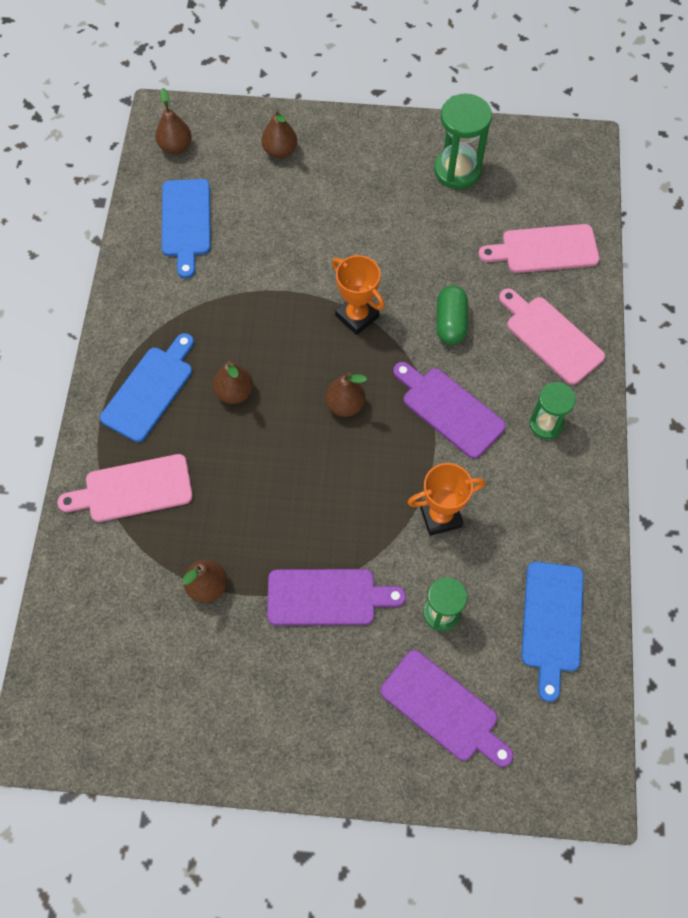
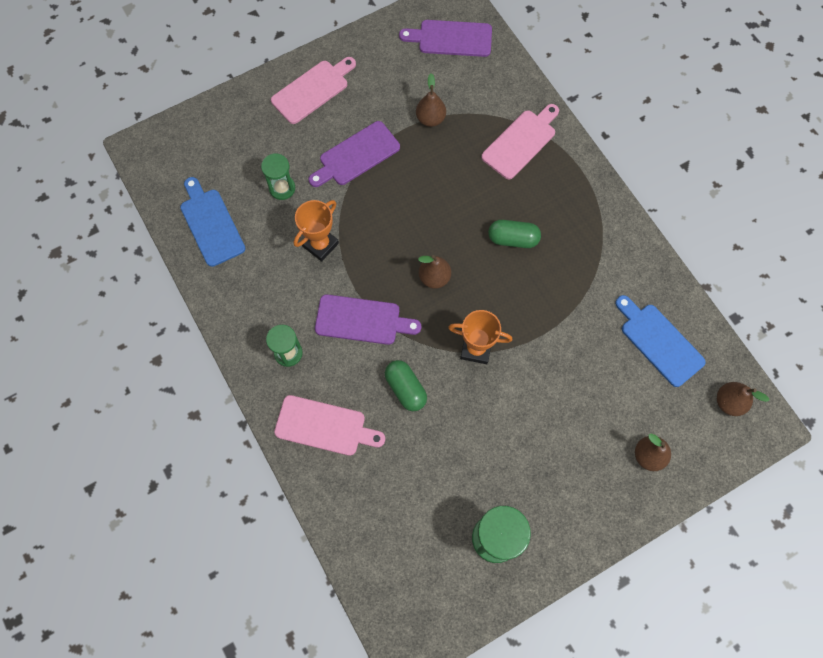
camera: 145 degrees right, 5 degrees up
blue cutting board [100,333,194,442] -> none
brown pear [213,361,253,404] -> green capsule [488,220,541,248]
purple cutting board [380,650,513,767] -> purple cutting board moved to [399,20,492,57]
pink cutting board [478,224,600,273] -> pink cutting board moved to [271,57,356,124]

